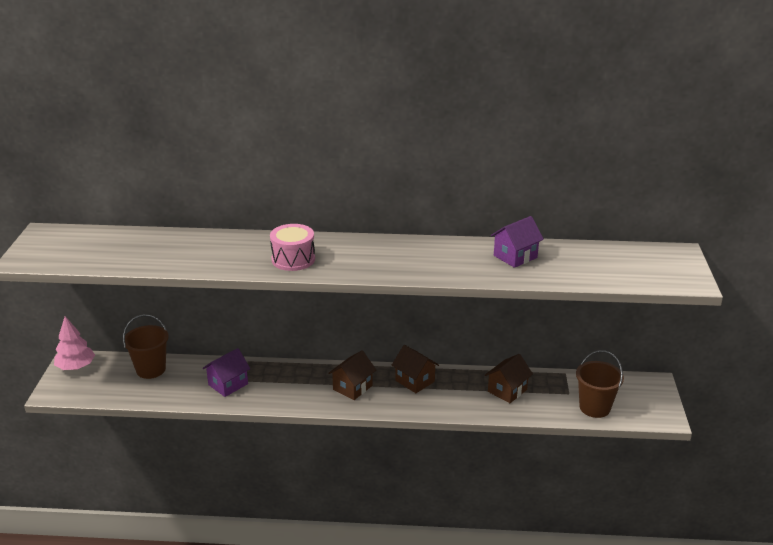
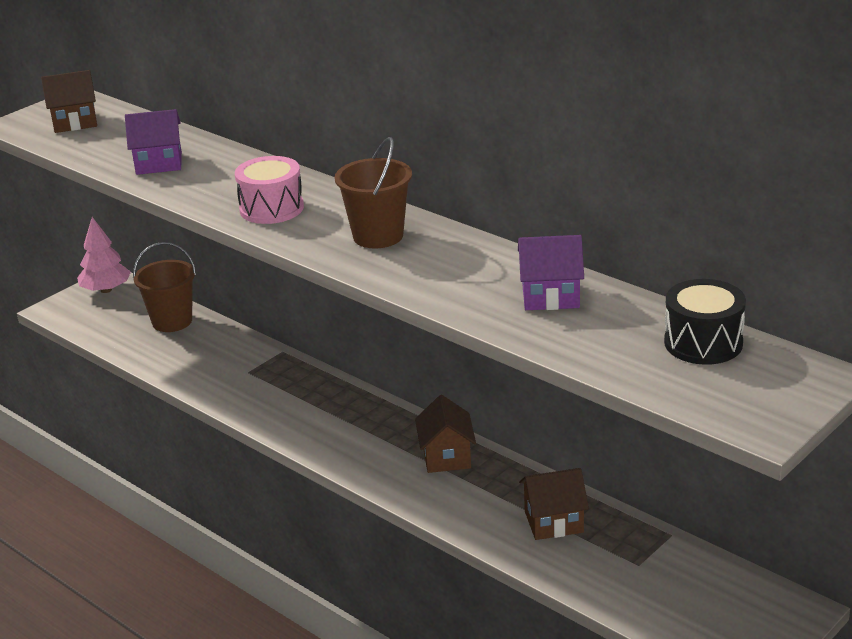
camera: 40 degrees right, 0 degrees up
purple house [203,348,250,397] -> purple house moved to [125,109,182,175]
brown house [328,350,376,400] -> brown house moved to [41,70,97,133]
brown bucket [576,350,624,418] -> brown bucket moved to [334,137,412,248]
none -> black drum [664,279,746,365]

